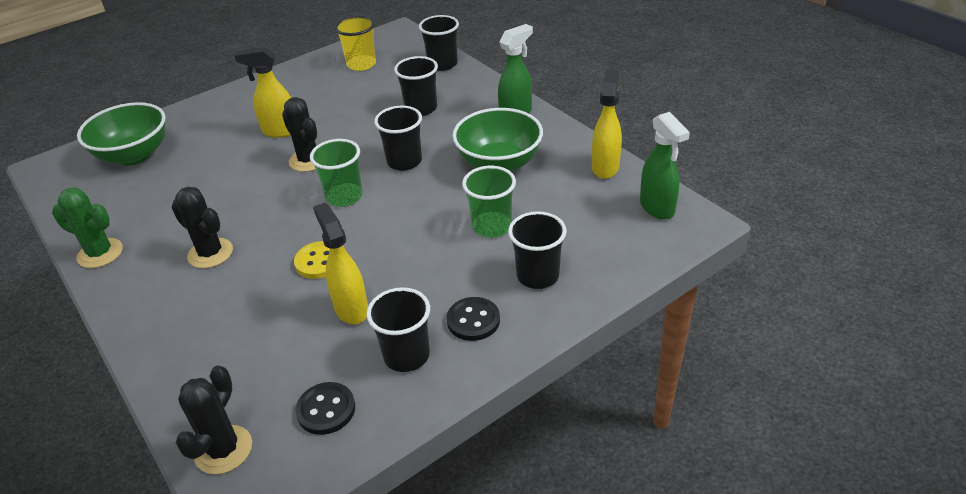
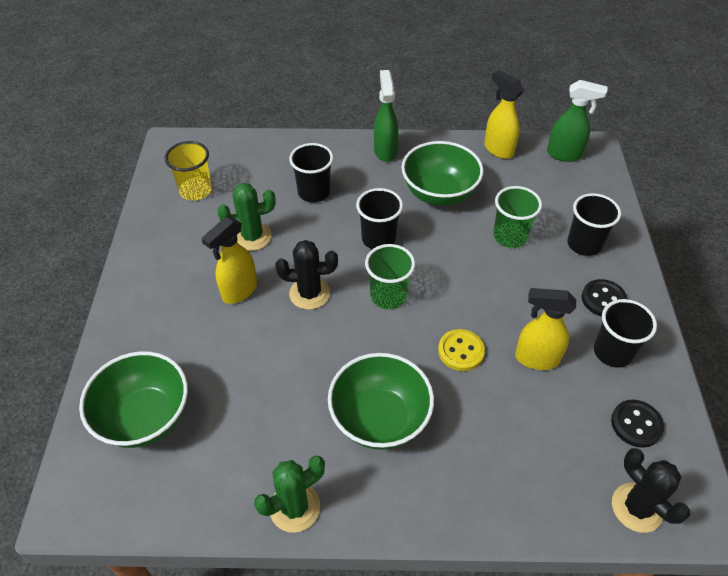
camera: 55 degrees left, 10 degrees up
black cactus [171,187,233,268] -> green bowl [328,353,434,450]
black cup [419,15,459,71] -> none
none -> green cactus [217,183,276,251]

